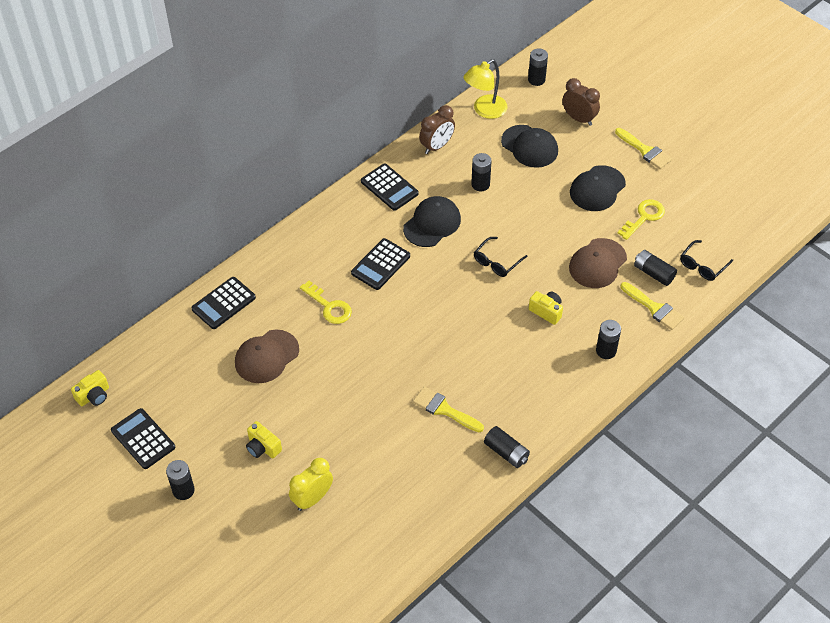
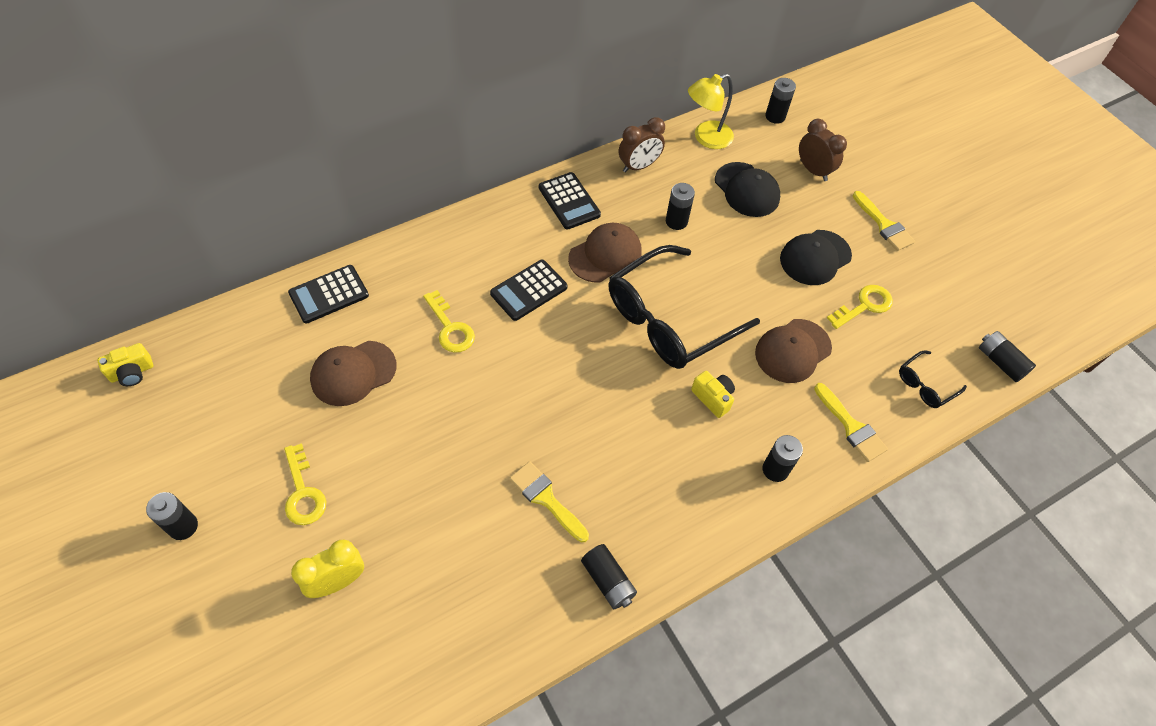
camera: 10 degrees right, 5 degrees up
black calculator [111,408,175,469] -> none
yellow camera [246,421,282,458] -> yellow key [284,443,326,525]
black cap [403,196,461,247] -> brown cap [568,223,642,282]
black glasses [474,237,528,277] -> black glasses [609,245,760,369], size x2.29
black battery [634,250,677,286] -> black battery moved to [979,331,1036,382]

